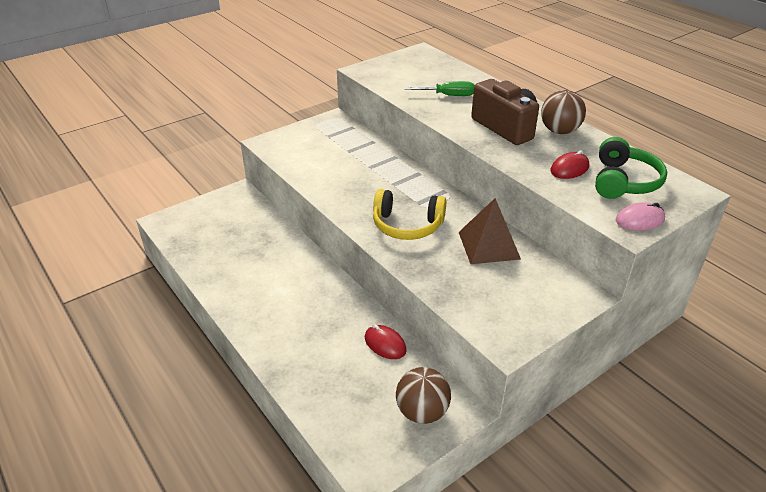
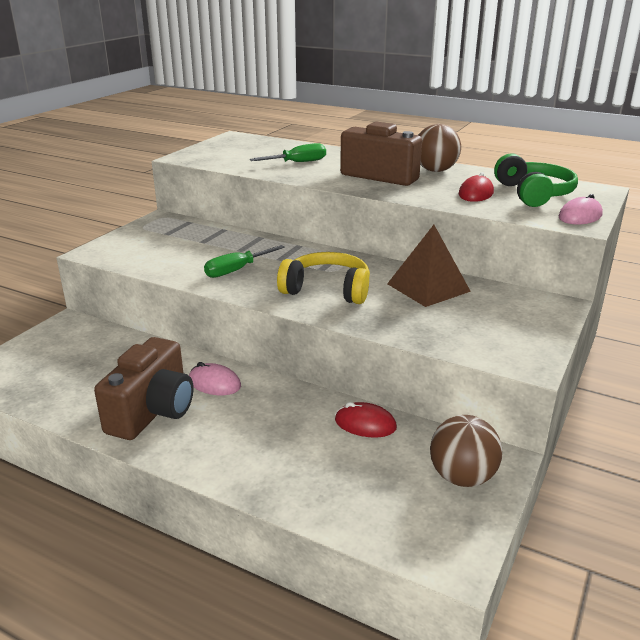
camera: 25 degrees left, 10 degrees down
yellow headphones [373,189,446,240] -> yellow headphones turned 150 degrees counterclockwise [277,252,370,304]
none -> brown camera [94,337,194,440]
none -> pink mouse [189,362,241,395]
none -> green screwdriver [204,245,285,278]

